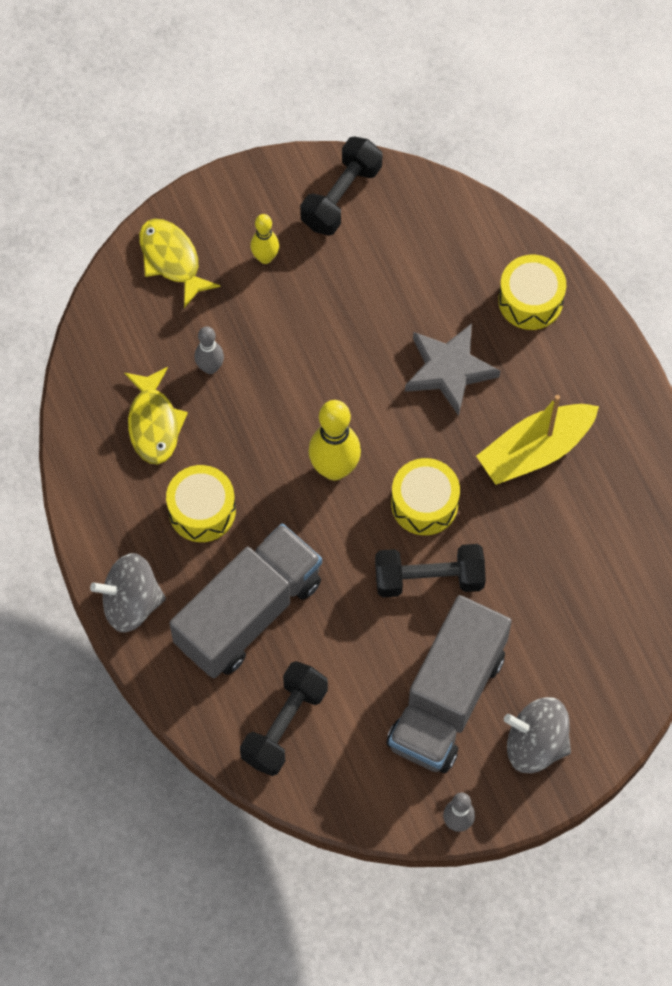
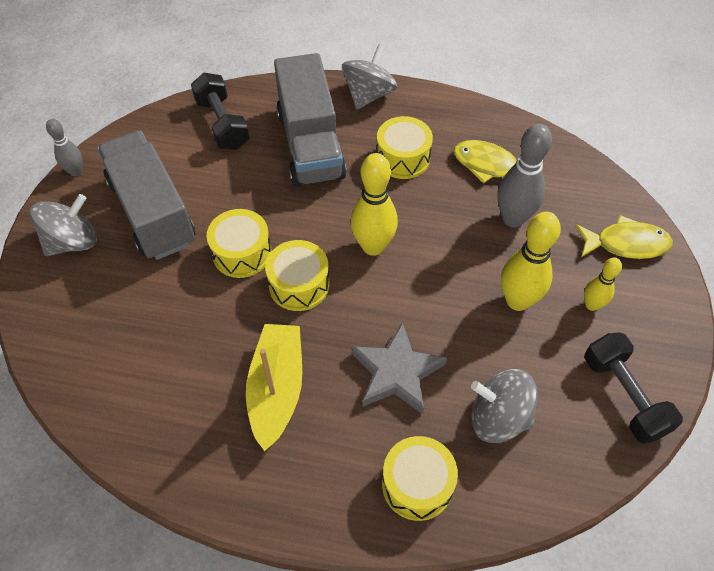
camera: 125 degrees right, 10 degrees down
grey bowling pin [195,326,224,374] -> grey bowling pin [498,124,552,228], size x1.74
black dumbbell [375,544,486,597] -> yellow drum [207,209,272,278]
none -> grey spinning top [471,369,538,443]
none -> yellow bowling pin [501,212,561,311]

